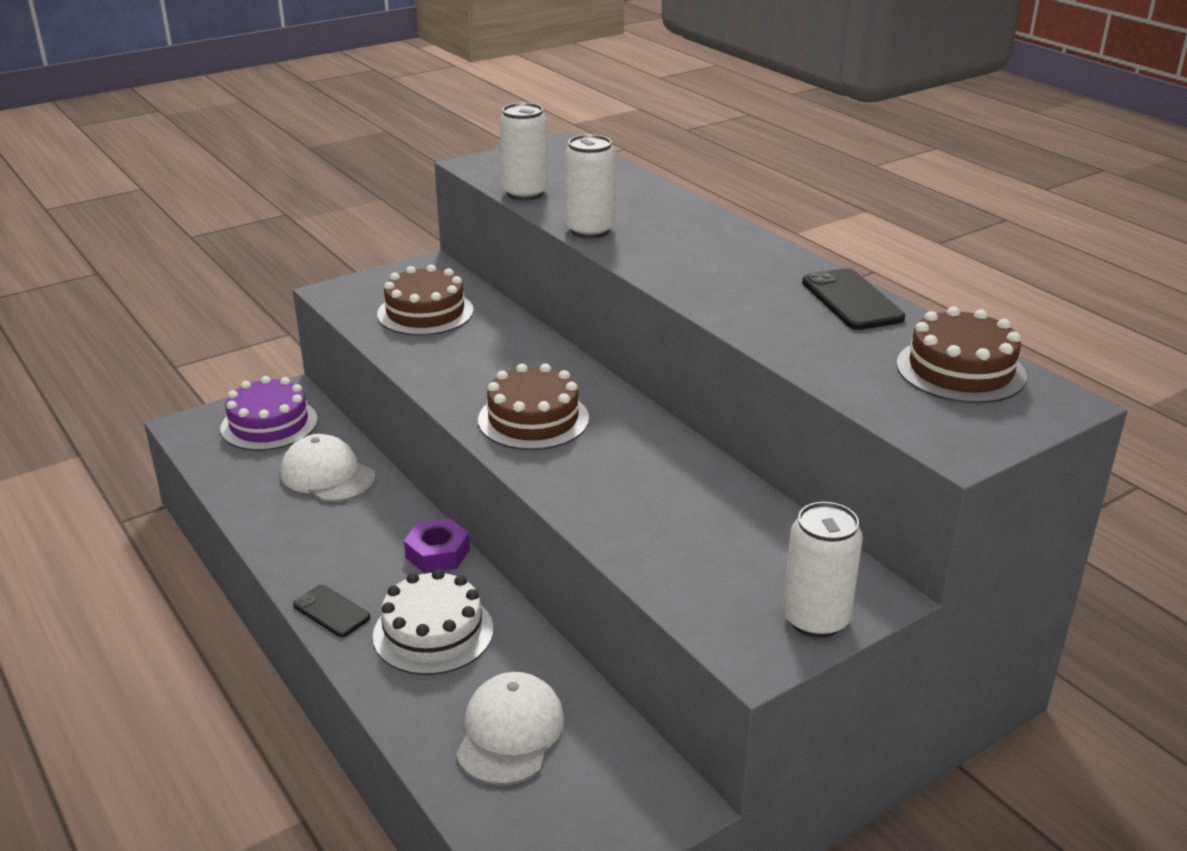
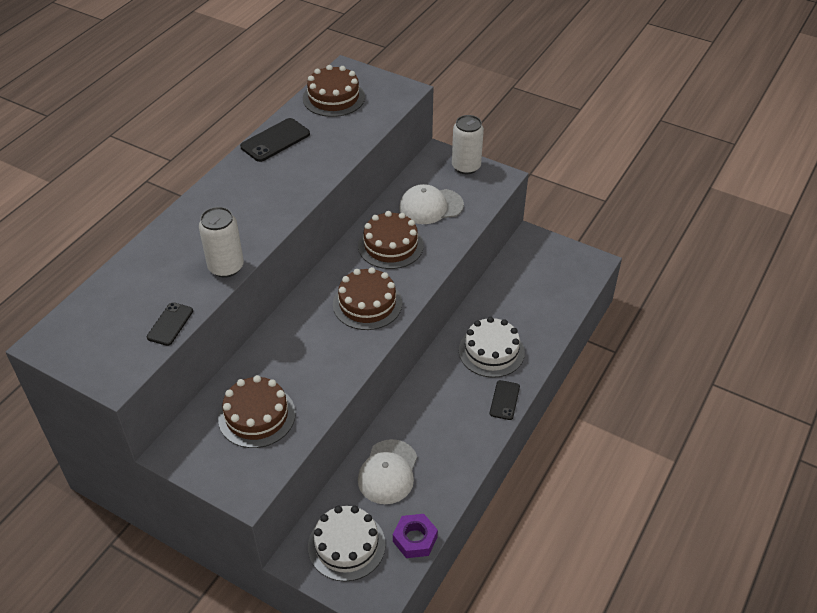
camera: 115 degrees left, 15 degrees up
purple cake [220,376,318,451] -> white cake [308,506,386,582]
purple nut [404,518,470,573] -> purple nut moved to [393,514,438,558]
white cap [456,672,564,785] -> white cap moved to [399,184,464,224]
white can [499,103,549,200] -> black phone [147,302,193,346]
none -> brown cake [358,211,424,269]

